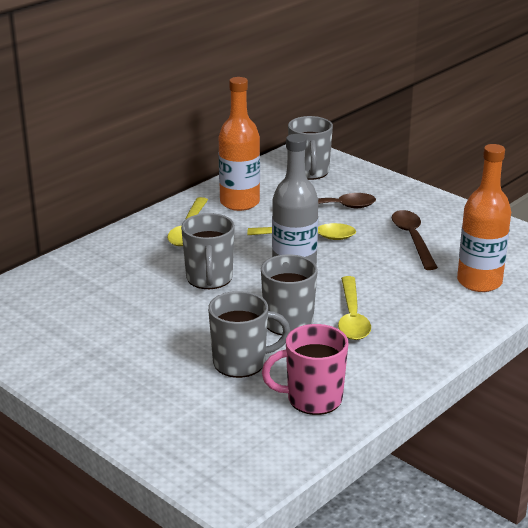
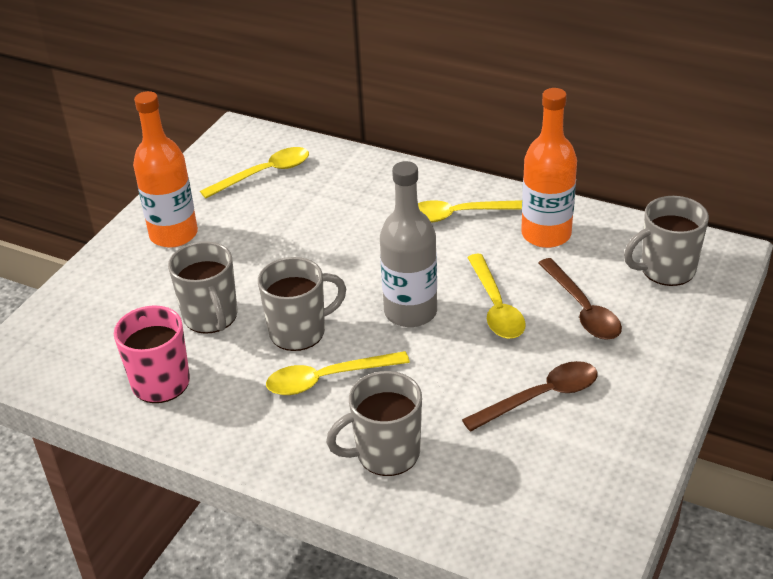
camera: 75 degrees right, 10 degrees up
grey mug [181,213,235,289] -> grey mug moved to [326,371,422,476]
orange bottle [457,144,511,292] -> orange bottle moved to [133,91,198,248]
none -> yellow spoon [200,147,309,199]

